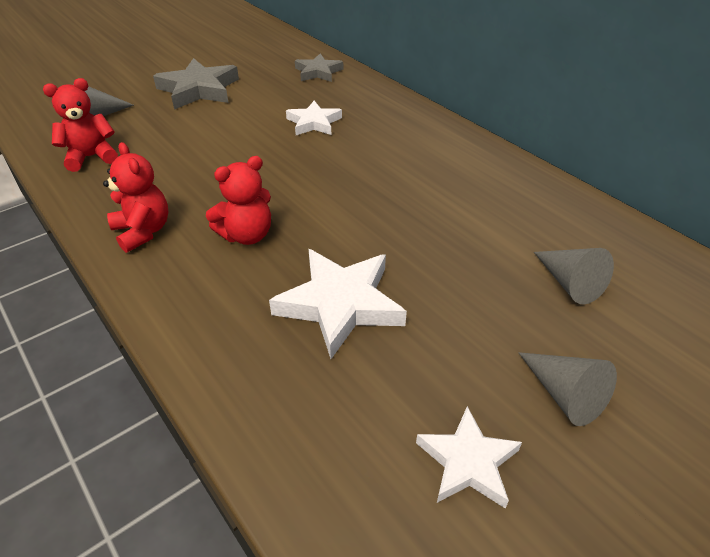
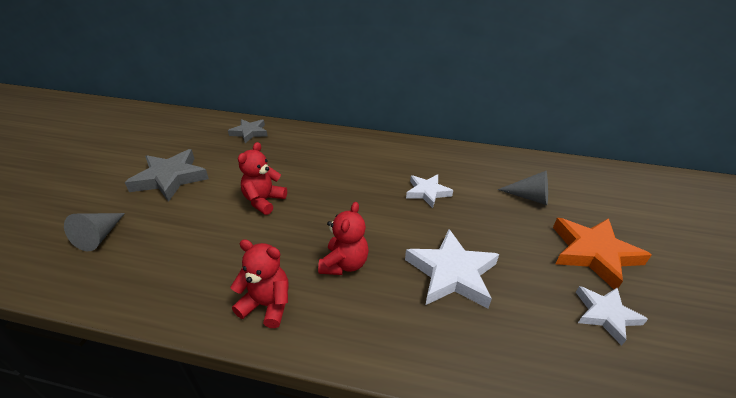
camera: 40 degrees left, 5 degrees down
red teddy bear [43,78,118,172] -> red teddy bear moved to [238,142,287,215]
white star [286,101,342,135] -> white star moved to [406,174,453,208]
grey cone [518,352,617,426] -> orange star [553,218,652,289]

